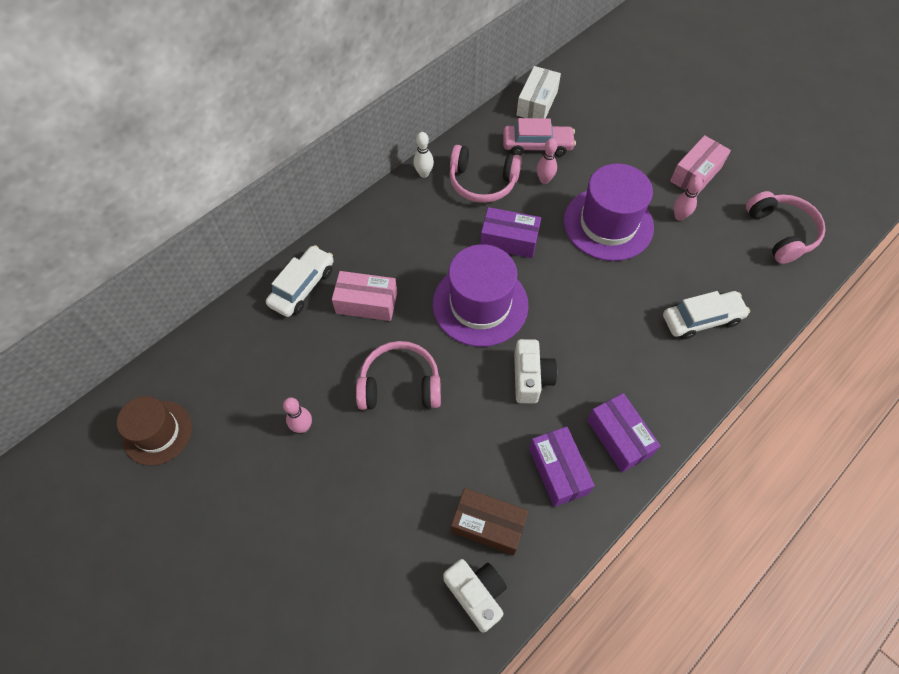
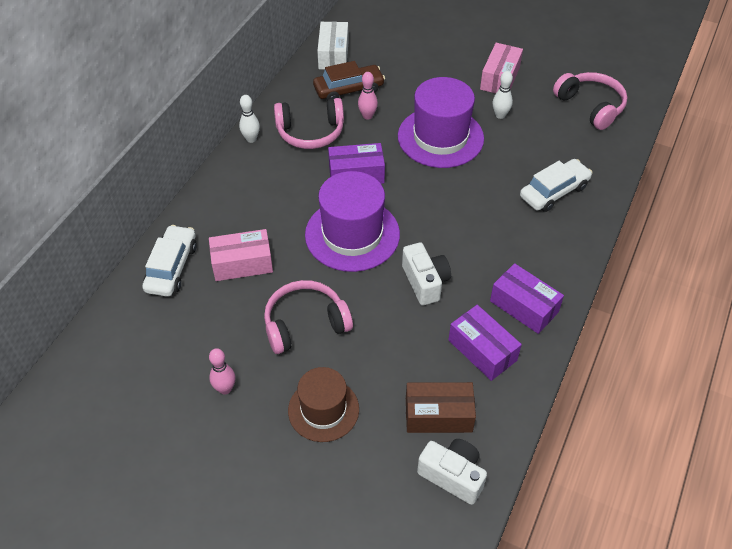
camera: 20 degrees left, 10 degrees down
brown hat [117,396,192,466] -> brown hat moved to [288,367,359,442]
pink car [503,118,576,156] -> brown car [313,61,385,101]
pink bowling pin [674,176,703,221] -> white bowling pin [493,71,513,119]

